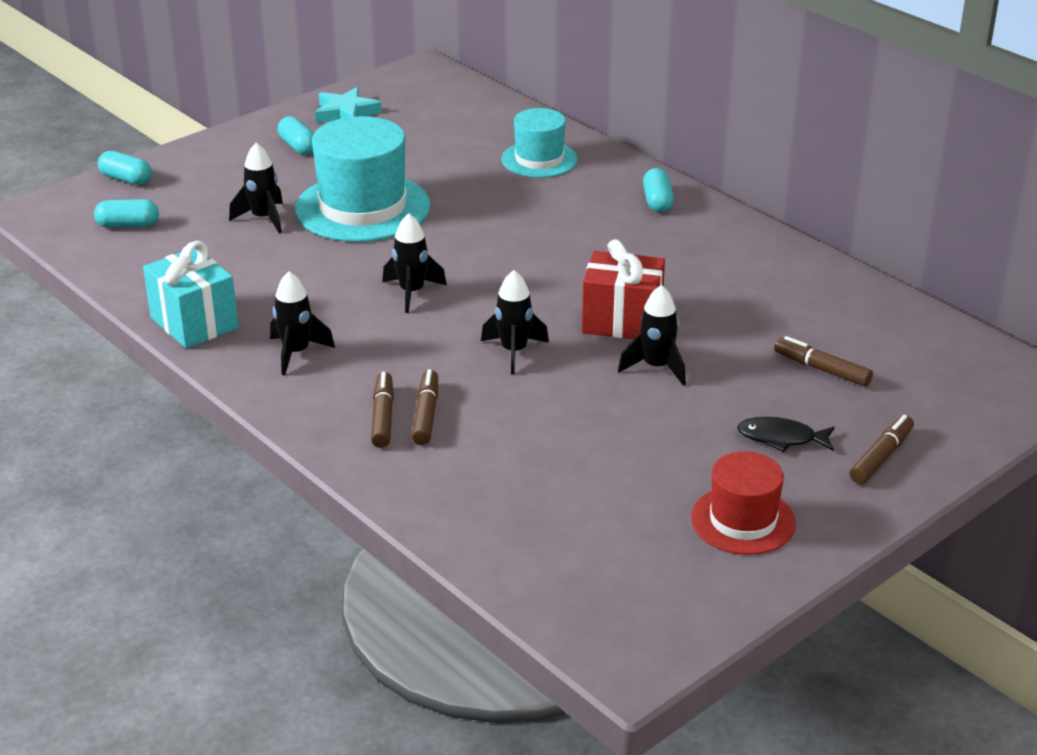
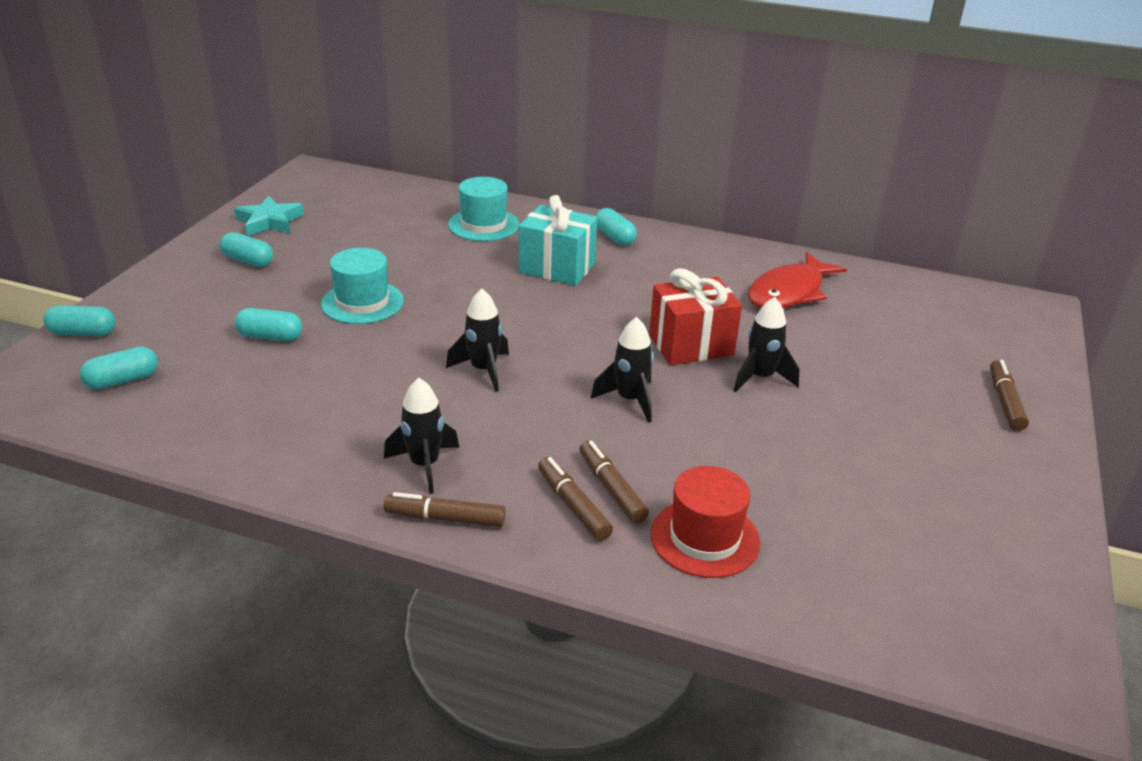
camera: 30 degrees left, 0 degrees up
turquoise gift [143,241,238,349] -> turquoise gift moved to [519,195,597,286]
black rocket [229,143,283,234] -> turquoise capsule [235,308,302,341]
turquoise hat [295,116,430,242] -> turquoise hat [321,248,404,324], size x0.59
red hat [691,451,796,555] -> red hat moved to [650,466,760,578]
black fish [737,417,835,452] -> none
brown marker [774,336,873,387] -> brown marker moved to [384,492,506,527]
none -> red fish [748,252,847,308]

